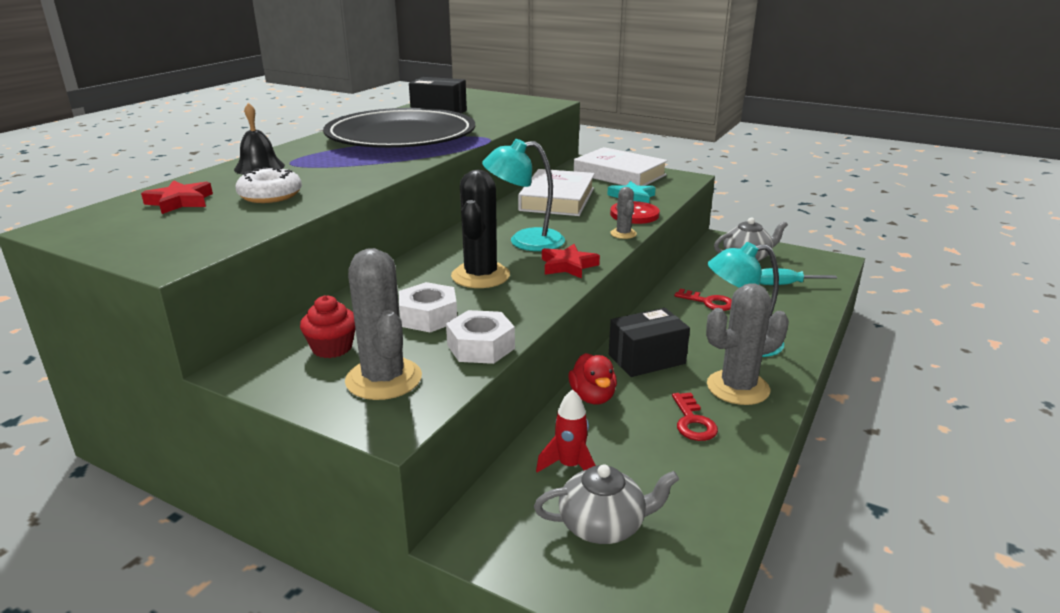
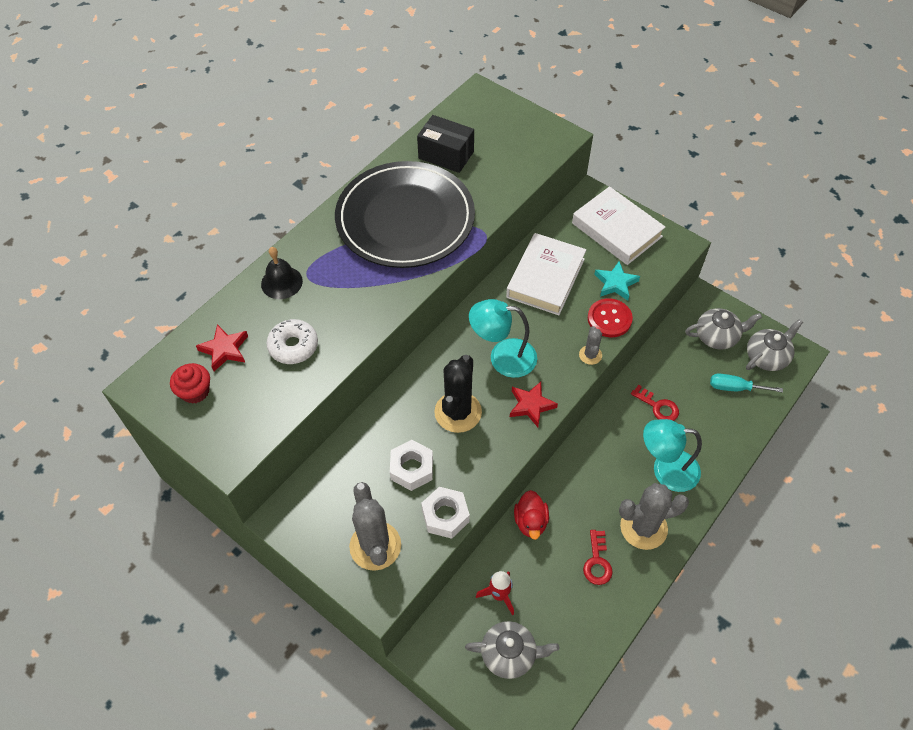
camera: 10 degrees right, 30 degrees up
red cupcake [300,295,355,358] -> red cupcake moved to [170,363,210,404]
black box [609,308,690,377] -> none
none -> grey teapot [746,319,803,371]

